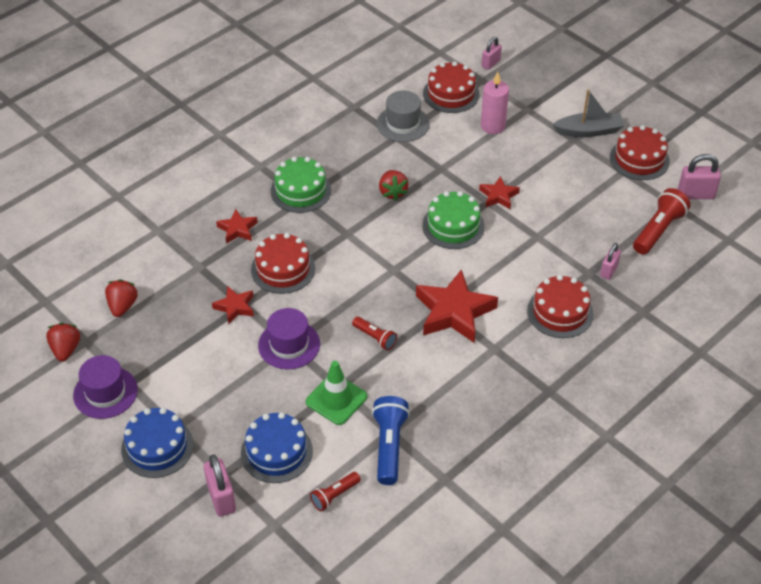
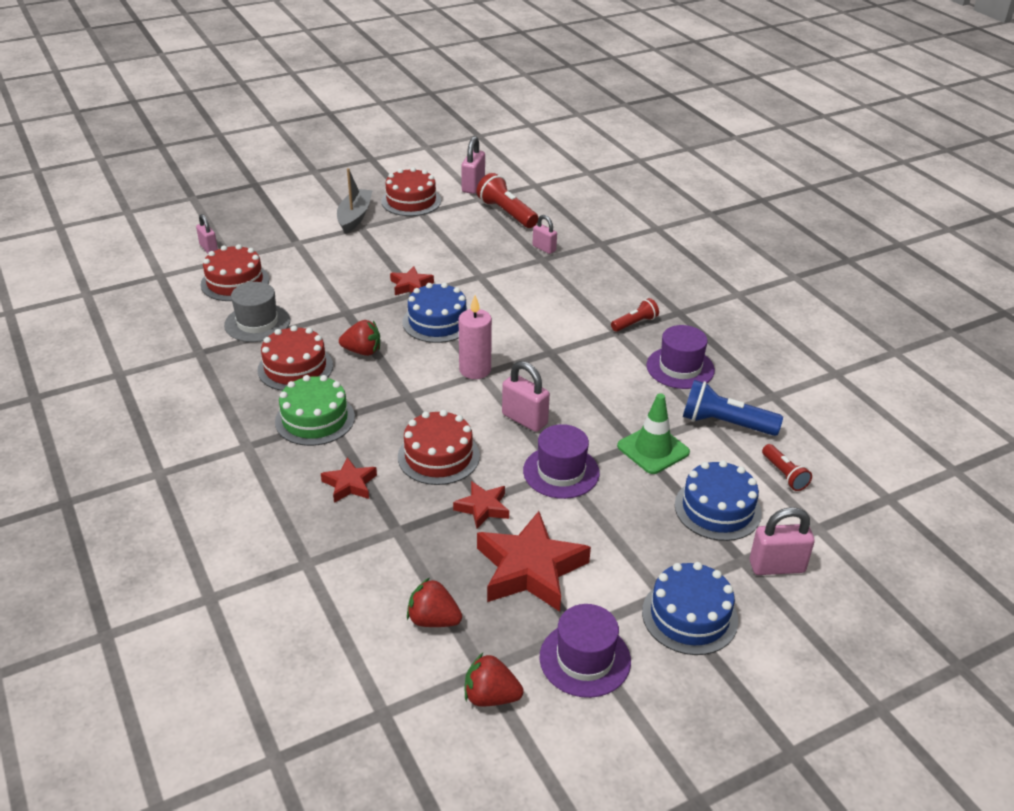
camera: 75 degrees left, 10 degrees down
red flashlight [352,317,397,350] -> red flashlight moved to [611,298,659,332]
red star [416,269,498,343] -> red star moved to [477,511,591,612]
green cake [422,191,485,249] -> blue cake [402,282,467,343]
pink candle [481,72,509,134] -> pink candle moved to [459,295,492,379]
red cake [527,275,594,338] -> red cake moved to [258,325,333,391]
none -> pink padlock [502,361,550,432]
none -> purple hat [646,325,715,389]

